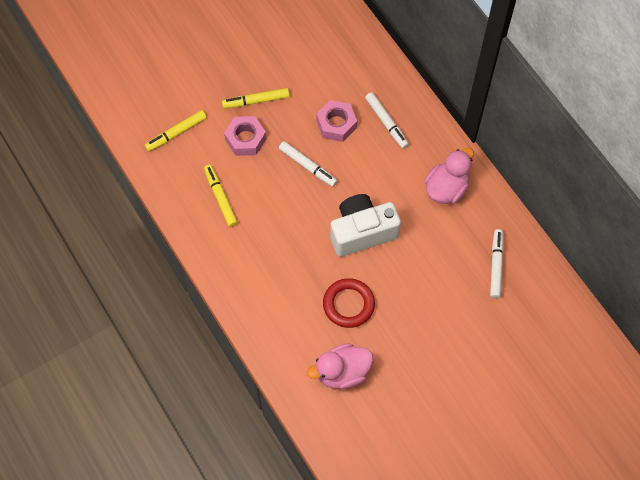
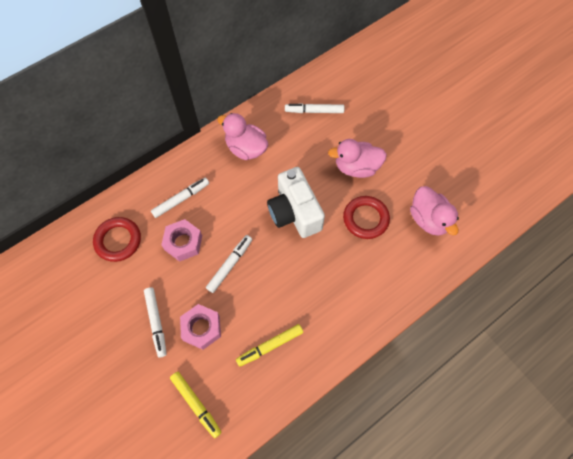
camera: 95 degrees left, 0 degrees up
yellow marker [222,88,290,108] -> white marker [144,287,167,357]
none -> red ring [93,217,141,262]
none -> pink duck [328,139,387,178]

